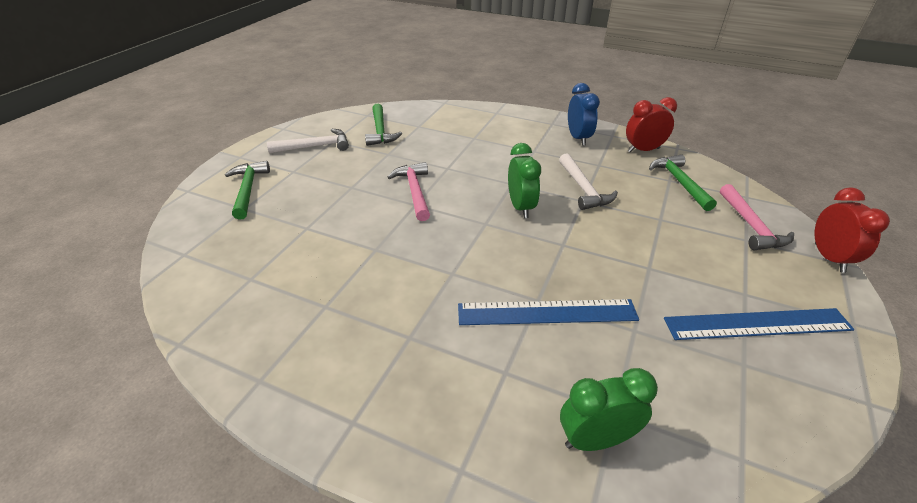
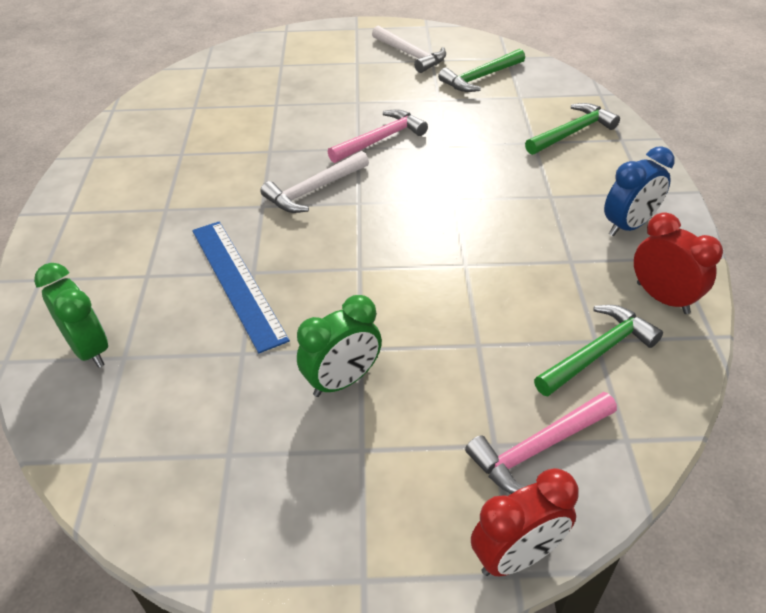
camera: 65 degrees right, 5 degrees up
green hammer [225,161,270,220] -> green hammer moved to [525,103,620,155]
green clock [508,143,541,218] -> green clock moved to [297,295,382,397]
white hammer [559,153,618,210] -> white hammer moved to [260,151,369,213]
blue ruler [664,308,854,340] -> none

